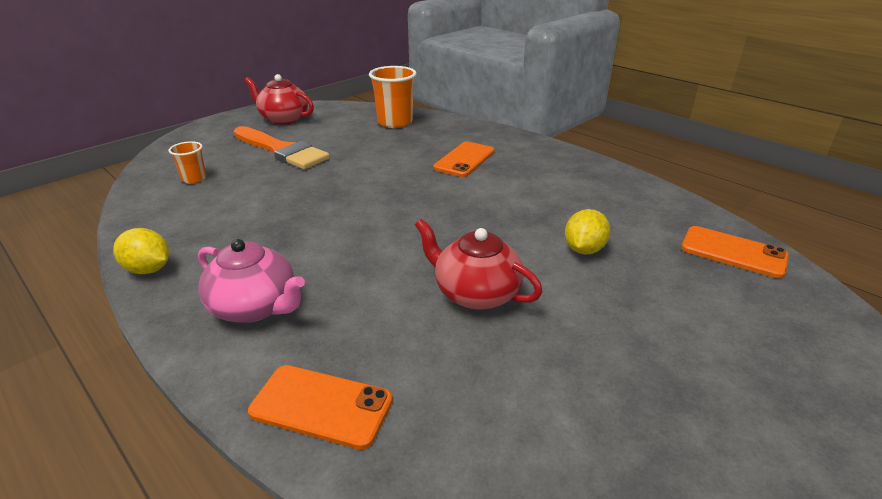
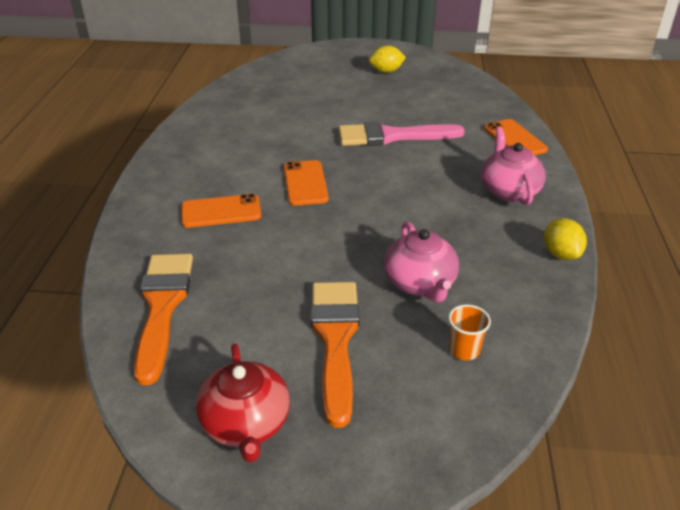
camera: 130 degrees left, 5 degrees up
orange cup [369,66,417,128] -> orange brush [134,254,193,385]
red teapot [415,219,543,310] -> pink brush [338,122,465,146]
yellow lemon [565,209,610,255] -> yellow lemon moved to [369,46,406,73]
orange phone [681,226,789,278] -> orange phone moved to [284,160,329,206]
none -> pink teapot [384,221,459,303]

